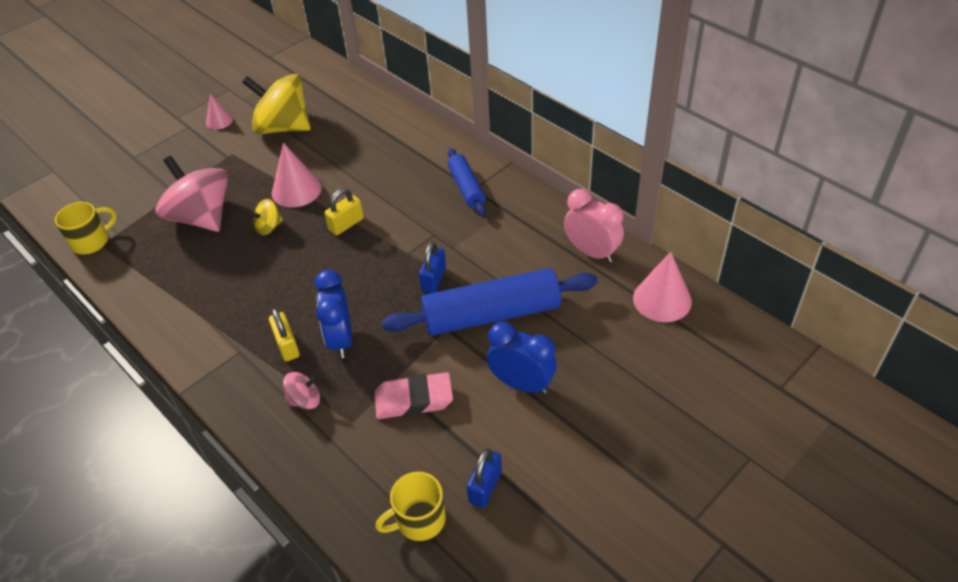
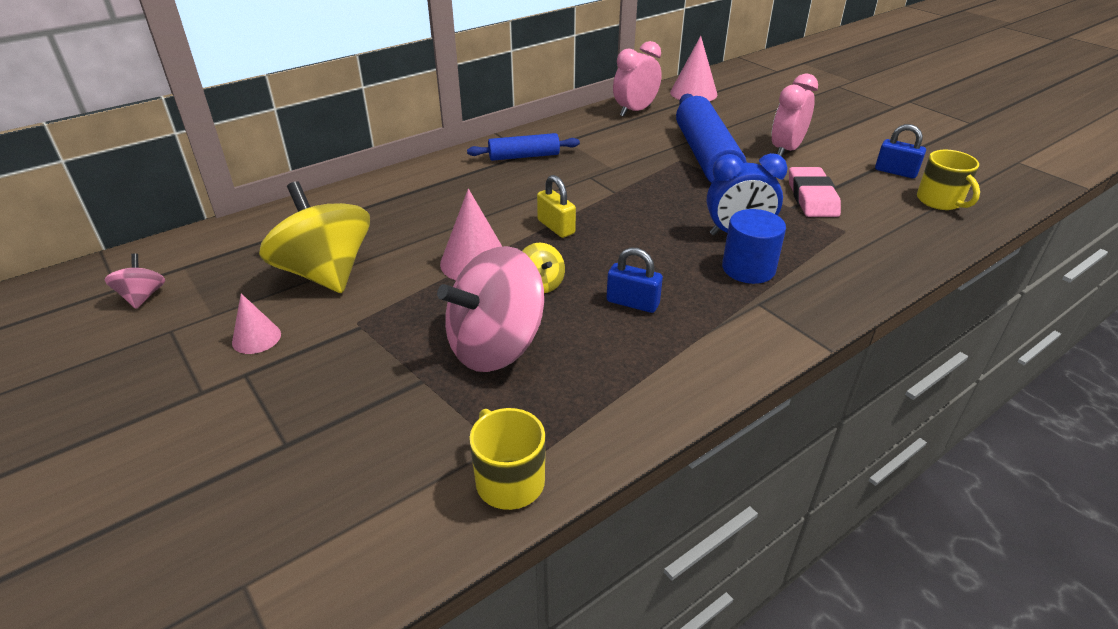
camera: 85 degrees left, 10 degrees down
yellow spinning top [242,74,311,134] -> yellow spinning top turned 120 degrees clockwise [259,181,370,293]
yellow padlock [269,308,300,361] -> blue cylinder [722,209,786,284]
pink spinning top [283,372,320,409] -> pink spinning top moved to [105,253,165,309]
blue padlock [419,242,446,293] -> blue padlock moved to [606,248,663,313]
blue clock [487,322,557,394] -> pink clock [772,73,818,157]

